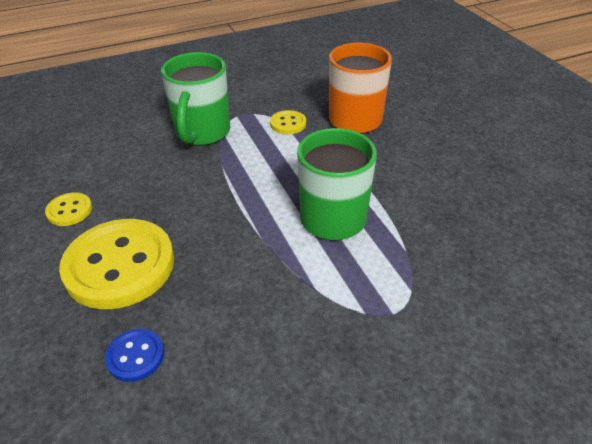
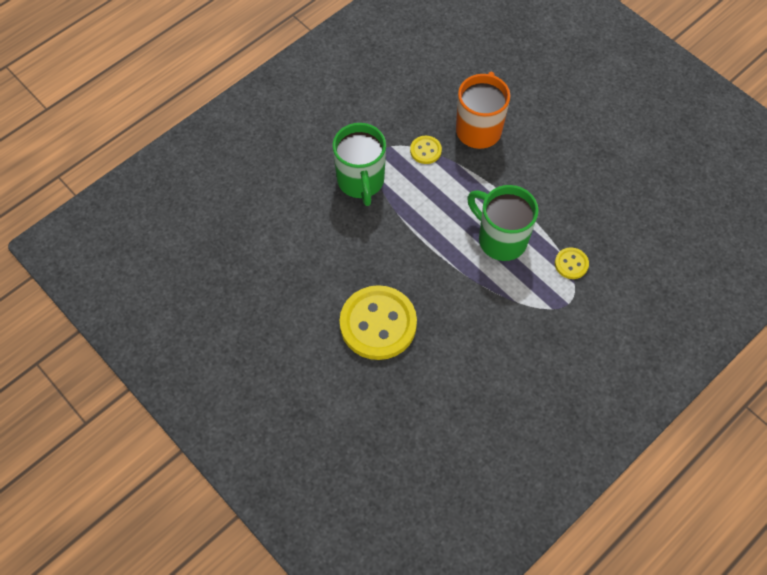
camera: 20 degrees left, 20 degrees up
yellow button [45,192,92,226] -> yellow button moved to [555,248,589,279]
blue button [105,328,164,382] -> none

